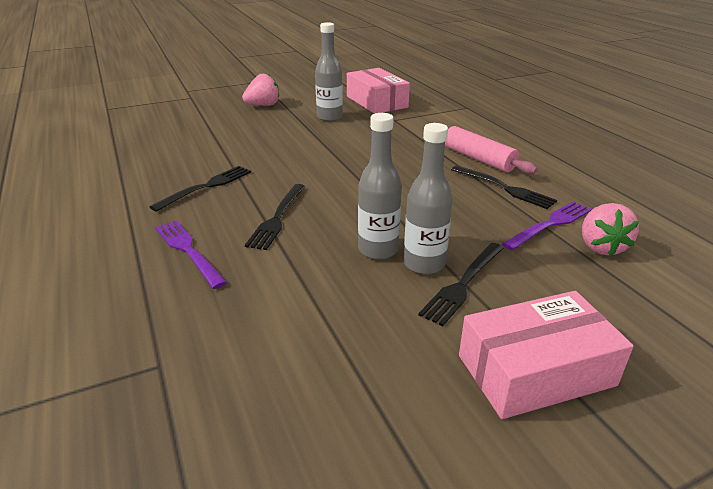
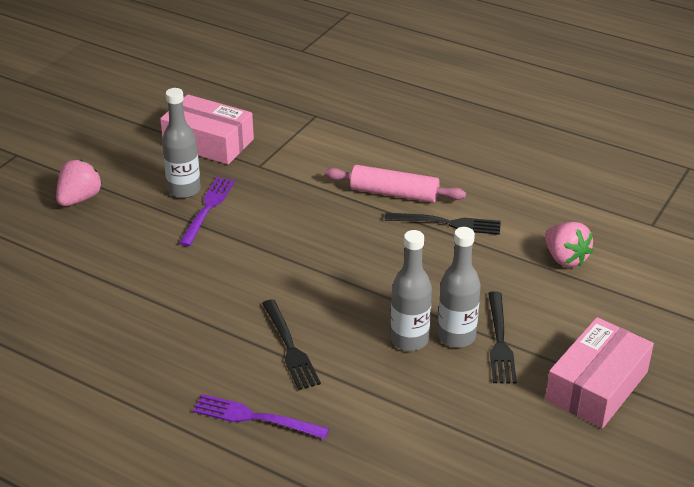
camera: 35 degrees left, 5 degrees up
black fork [150,166,251,212] -> none
purple fork [502,201,592,251] -> purple fork moved to [179,177,235,246]

